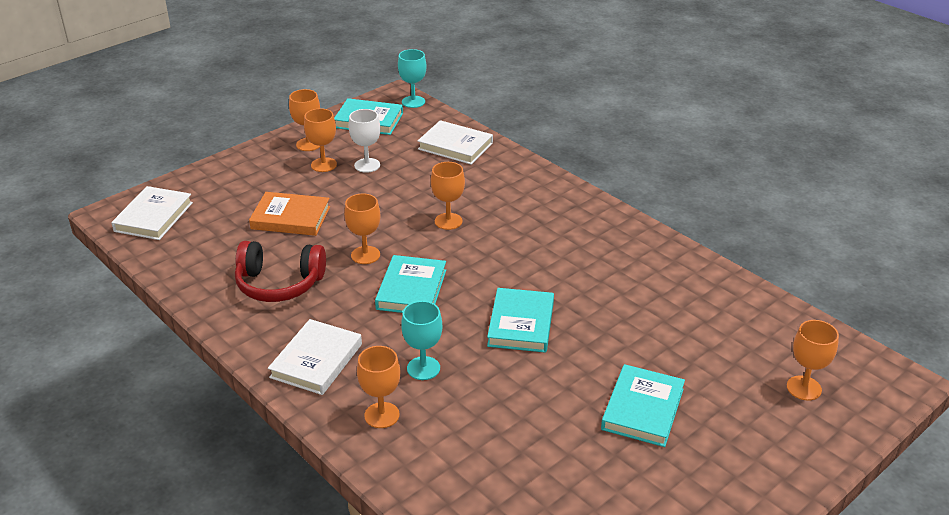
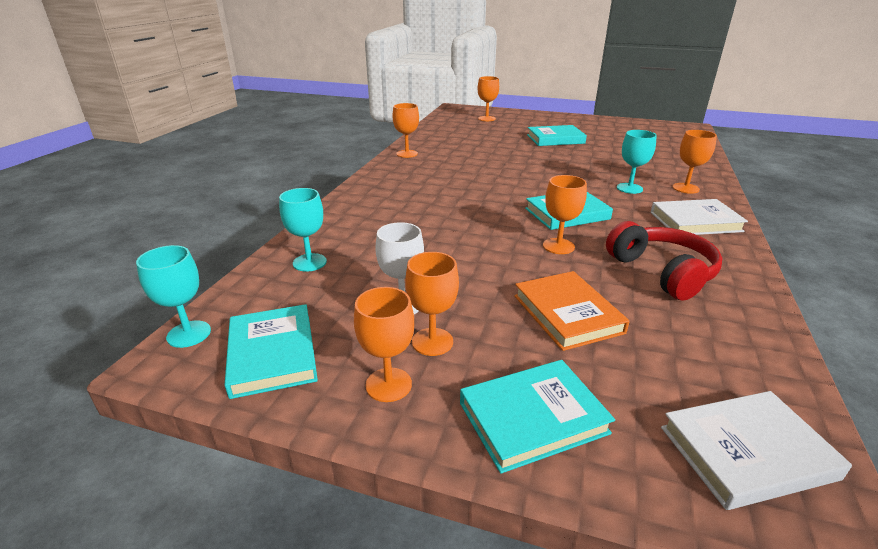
camera: 120 degrees left, 5 degrees down
white book [418,120,493,165] -> turquoise goblet [279,188,327,272]
orange goblet [431,162,465,230] -> orange goblet moved to [392,103,419,158]
turquoise book [487,288,554,353] -> turquoise book moved to [460,360,615,474]

